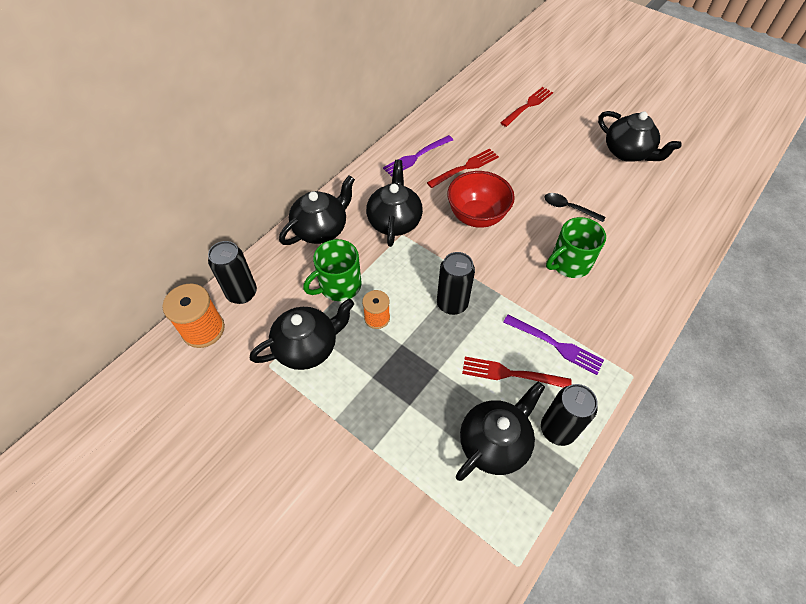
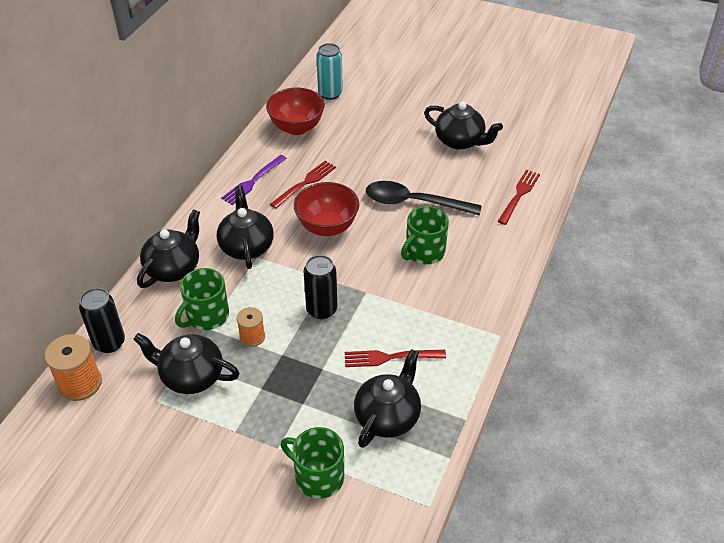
camera: 15 degrees left, 10 degrees down
black teapot [250,299,354,370] -> black teapot turned 120 degrees counterclockwise [133,333,240,394]
red fork [500,87,553,127] -> red fork moved to [497,170,540,225]
purple fork [503,315,604,375] -> none
black can [541,384,598,446] -> none
black spoon [544,193,605,222] -> black spoon [366,181,482,216], size x1.88
none -> red bowl [266,88,325,135]
none -> green mug [281,427,344,499]
none -> turquoise can [316,43,343,100]

